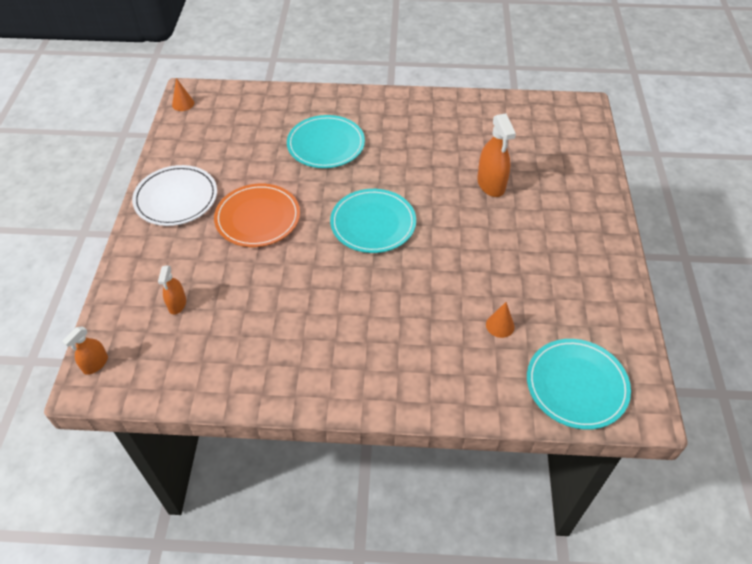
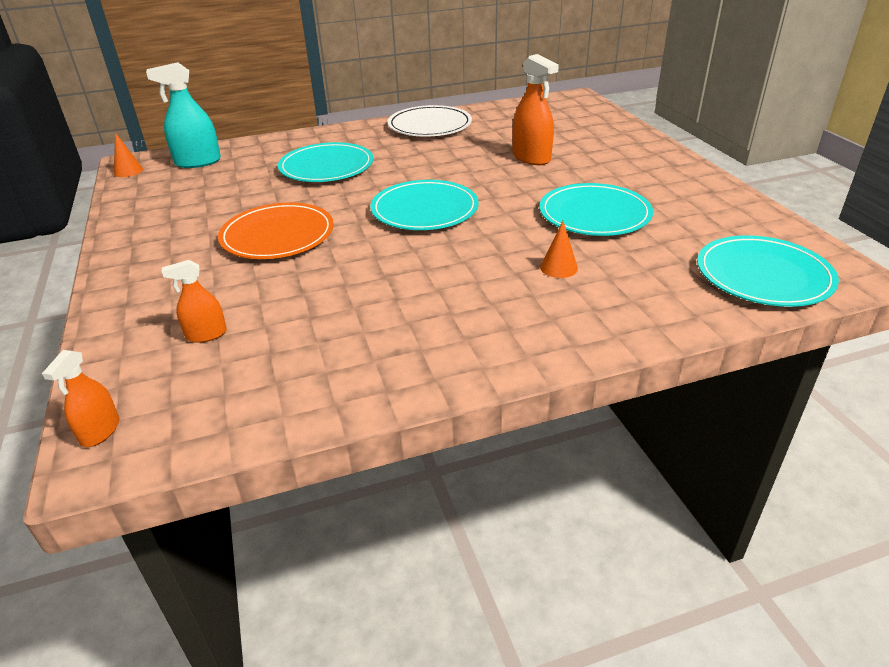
camera: 20 degrees left, 15 degrees down
white plate [132,165,217,226] -> white plate moved to [387,105,472,137]
orange spray bottle [158,266,186,315] -> orange spray bottle turned 90 degrees clockwise [162,260,227,343]
orange cone [486,302,515,338] -> orange cone moved to [540,221,578,278]
none -> turquoise spray bottle [146,62,221,168]
none -> turquoise plate [539,183,653,236]

